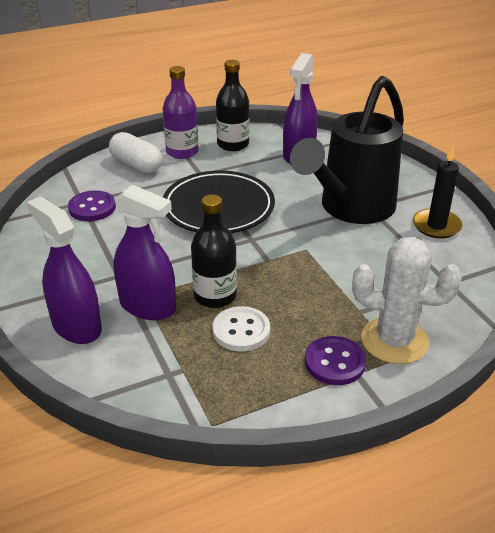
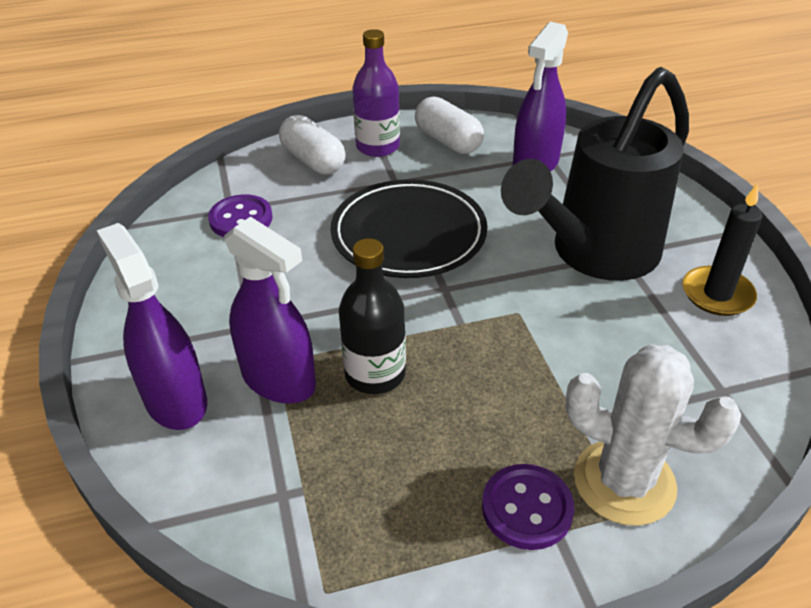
camera: 10 degrees right, 5 degrees up
white button [213,306,270,352] -> none
black bottle [216,60,250,151] -> white capsule [415,97,484,154]

